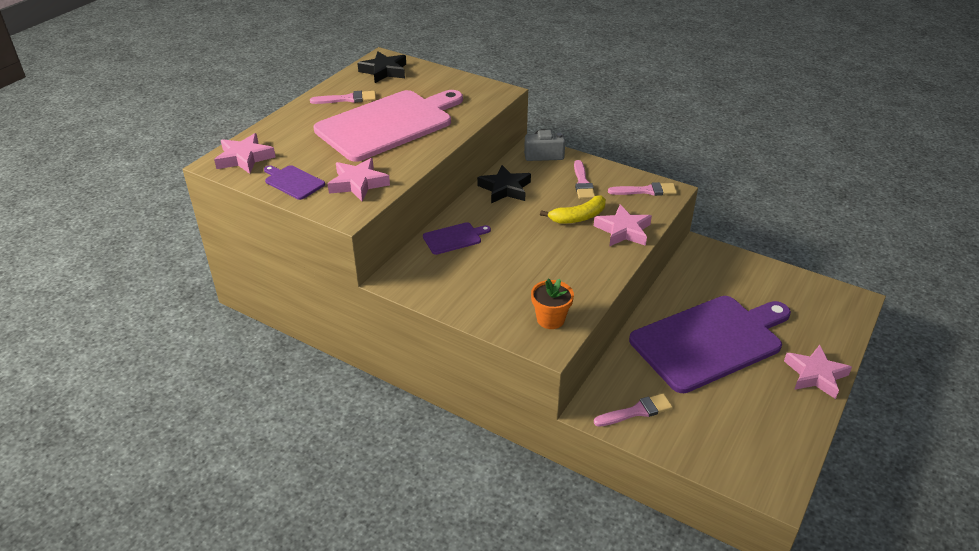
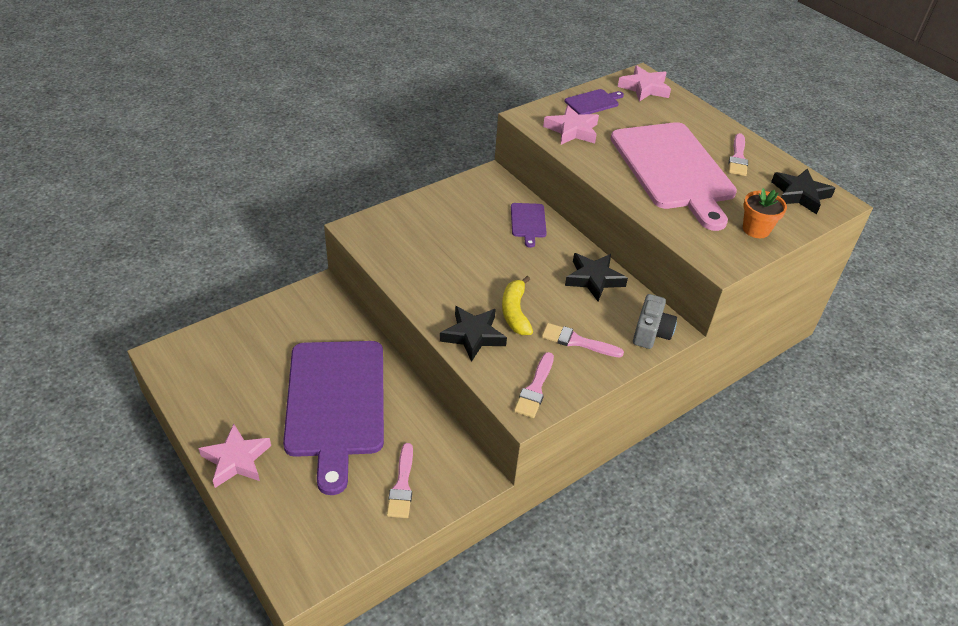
camera: 110 degrees right, 5 degrees up
orange flower pot [531,278,574,329] -> orange flower pot moved to [743,188,787,238]
pink star [594,204,652,247] -> black star [440,306,507,362]
pink brush [594,394,673,427] -> pink brush moved to [387,443,413,518]

